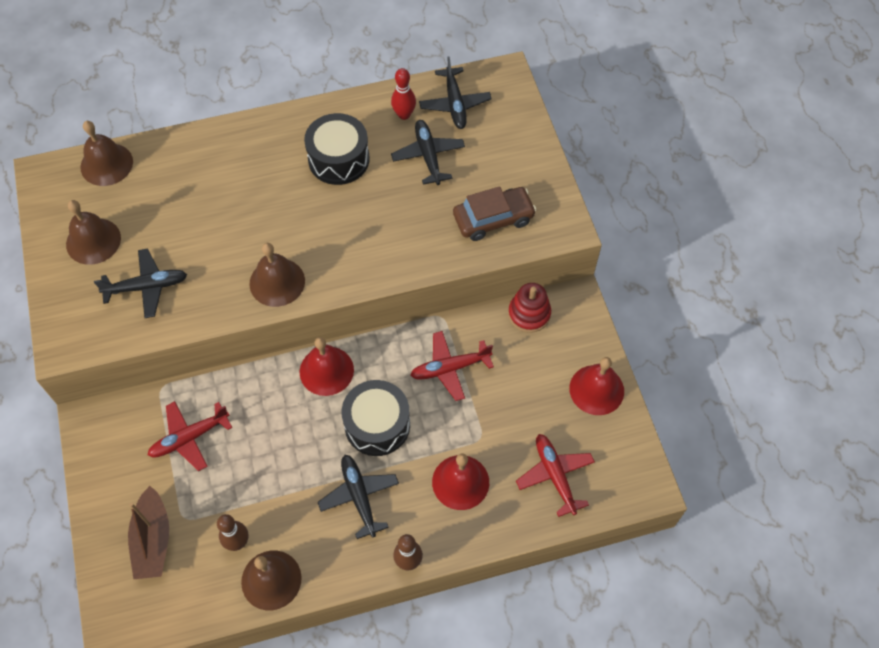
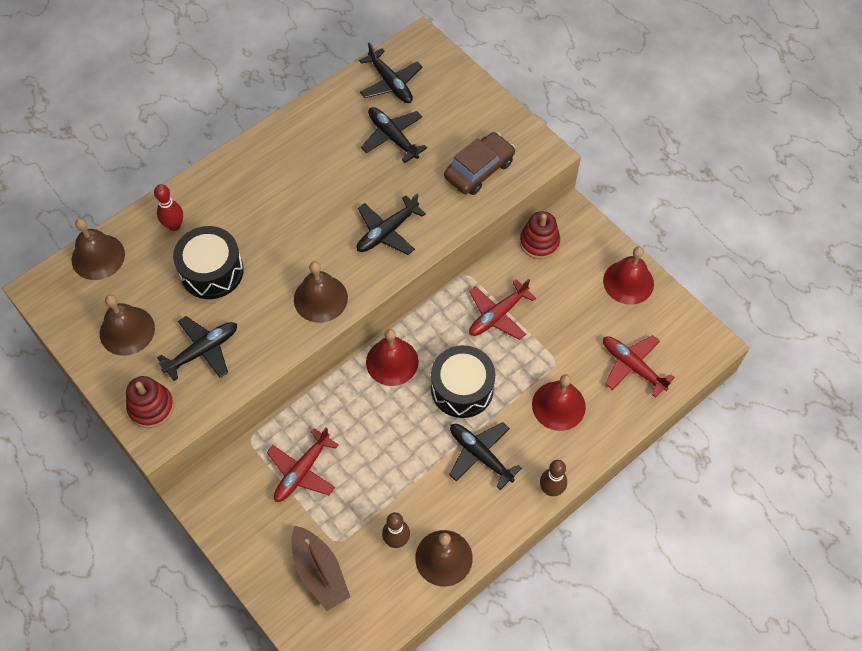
camera: 25 degrees left, 0 degrees up
black drum [304,113,370,185] -> black drum moved to [173,226,244,299]
red bowling pin [391,68,416,120] -> red bowling pin moved to [154,184,183,231]
none -> red stacking toy [126,376,174,428]
none -> black plane [357,193,426,255]

